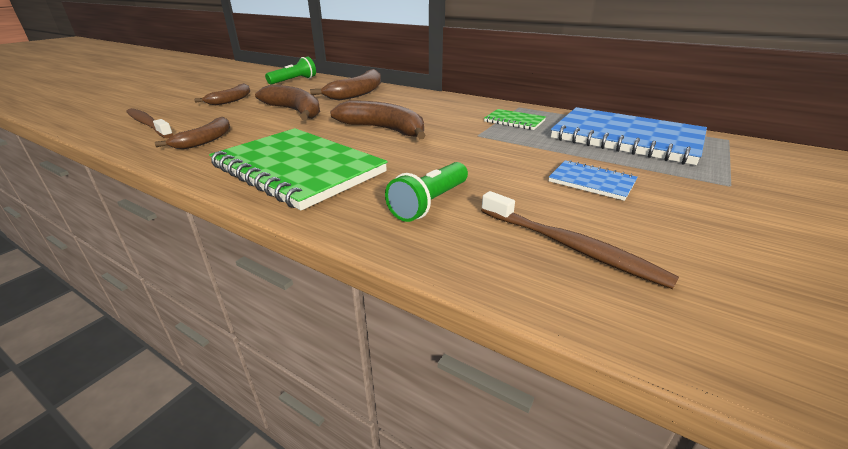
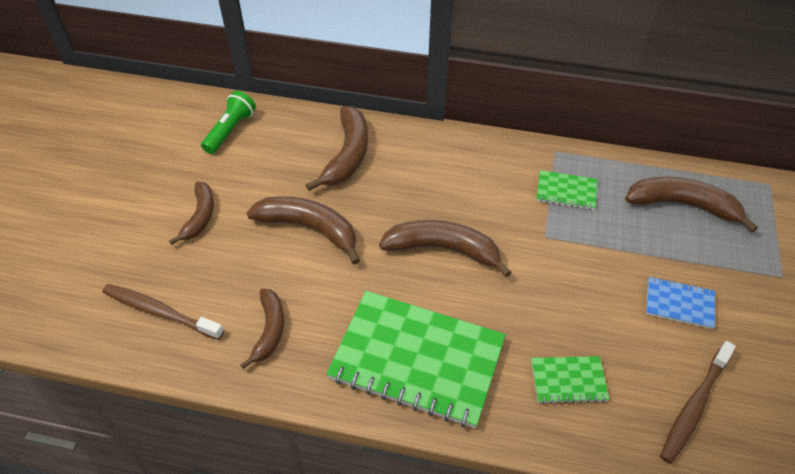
camera: 20 degrees left, 20 degrees up
green flashlight [385,162,468,222] -> green notebook [531,356,610,404]
brown toothbrush [481,191,679,289] -> brown toothbrush turned 105 degrees clockwise [660,341,736,464]
blue notebook [551,107,707,165] -> brown banana [625,177,758,232]

